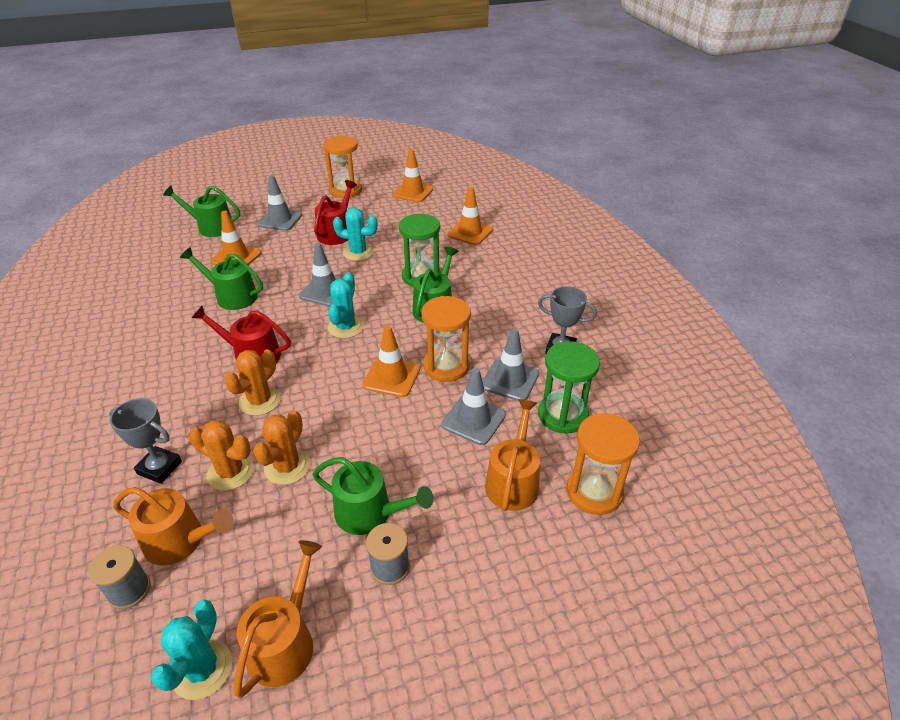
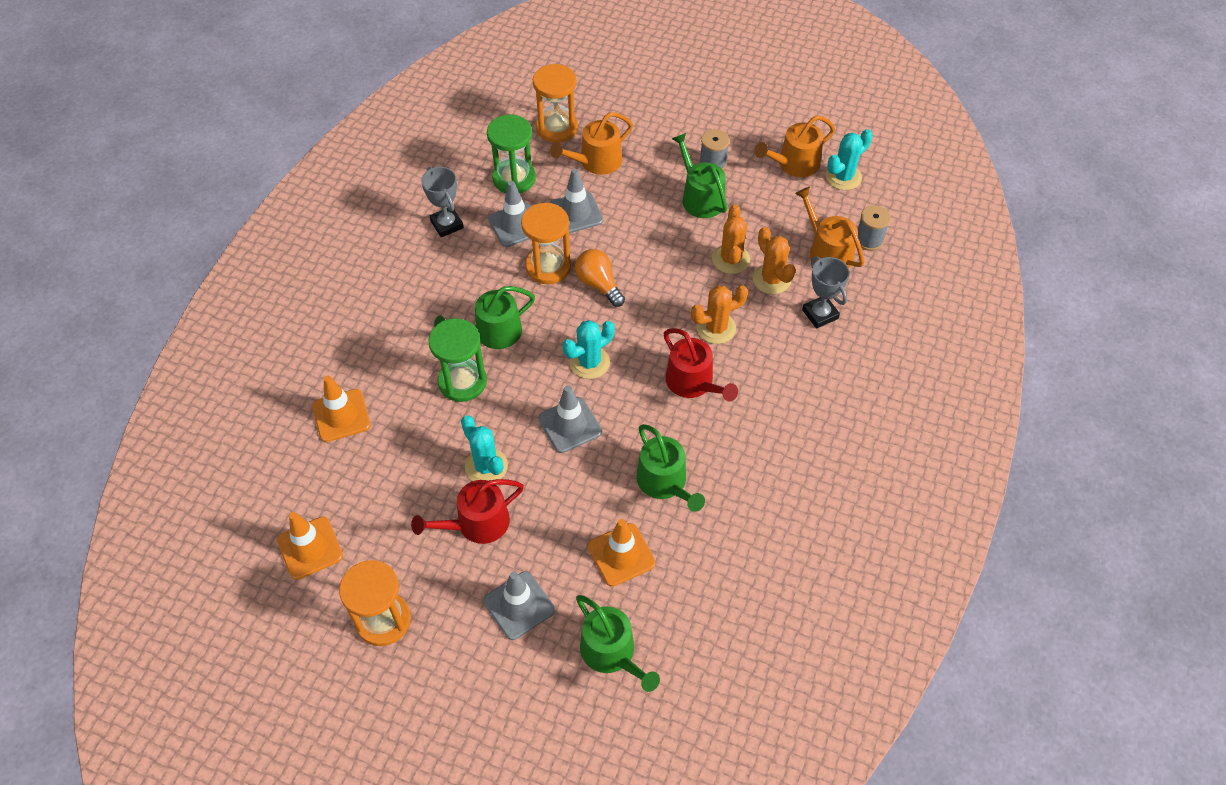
camera: 140 degrees left, 15 degrees up
orange cactus [253,410,310,485] -> orange cactus turned 60 degrees counterclockwise [712,205,750,274]
orange traffic cone [363,326,420,397] -> orange light bulb [575,249,625,307]

